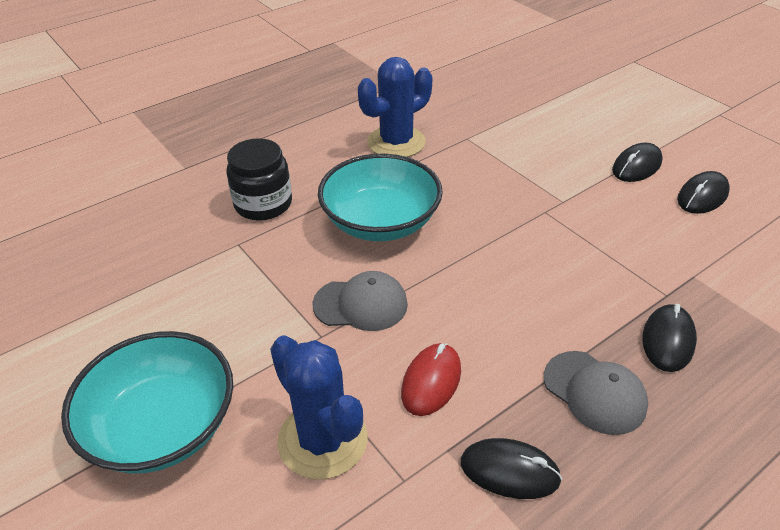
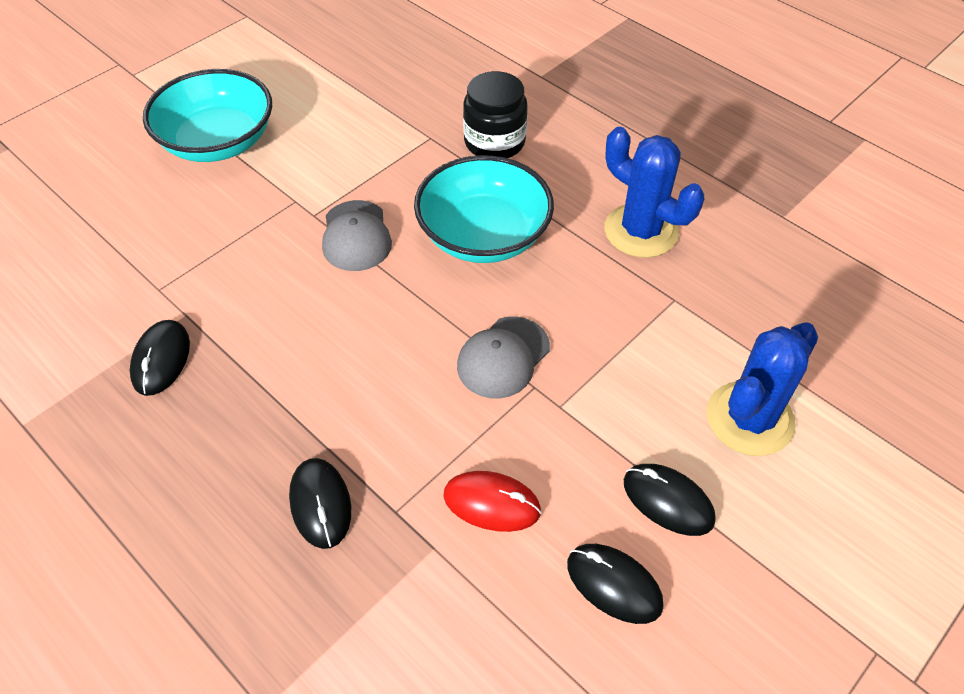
camera: 80 degrees right, 10 degrees up
blue cactus [270,335,368,479] -> blue cactus moved to [707,322,818,456]
red mouse [401,343,461,416] -> red mouse moved to [443,471,541,532]
grey cap [544,351,648,435] -> grey cap moved to [457,317,550,399]
black mouse [642,304,697,372] -> black mouse turned 60 degrees clockwise [289,458,351,549]

